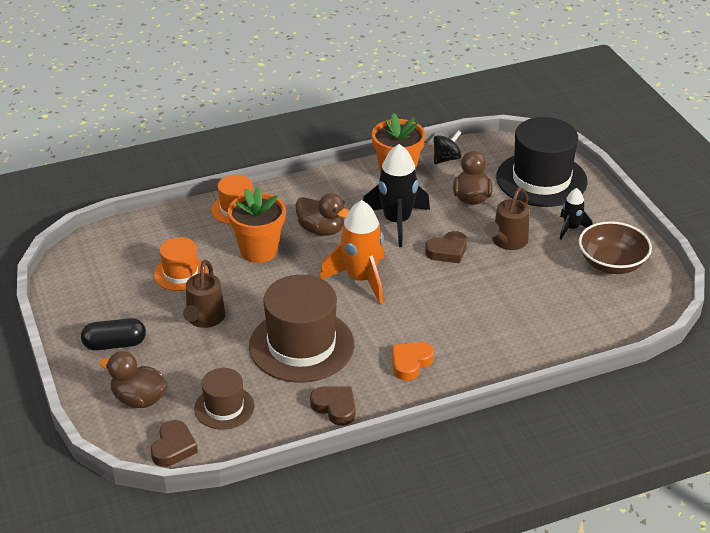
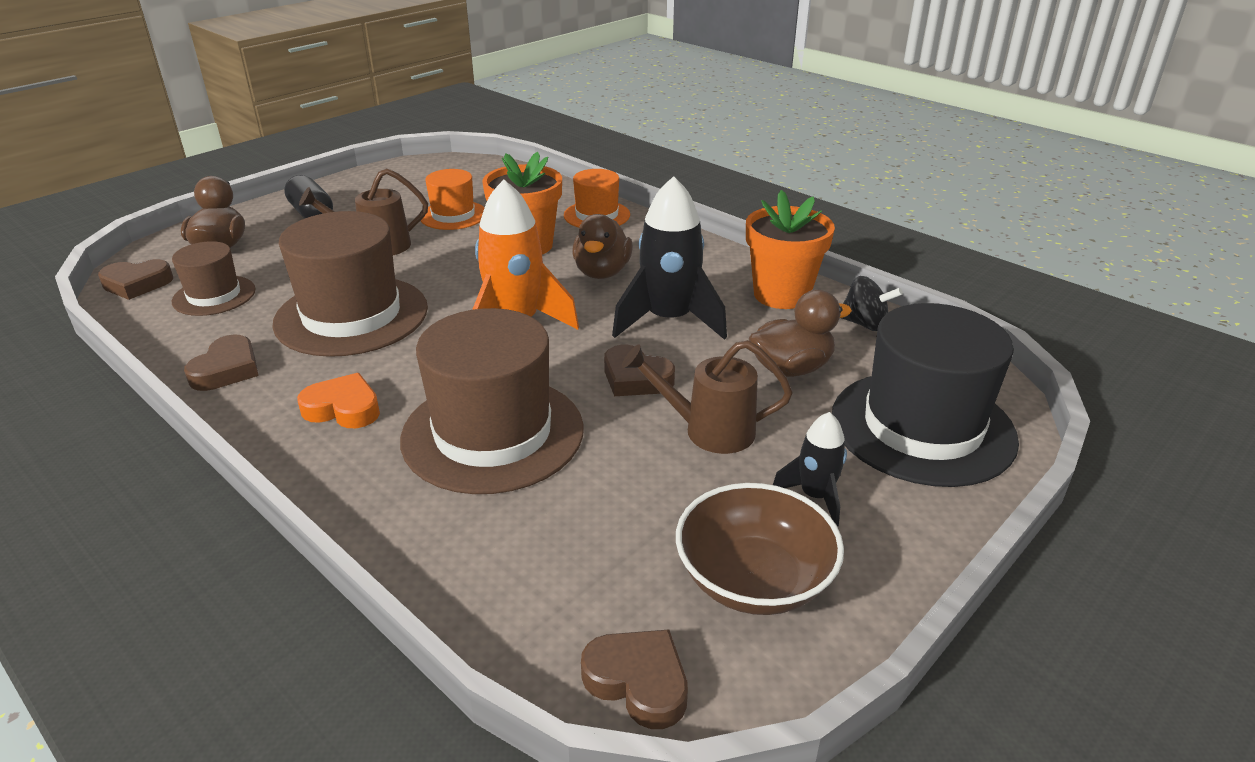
camera: 65 degrees right, 5 degrees down
none -> brown hat [400,308,584,494]
none -> brown heart [581,630,688,729]

